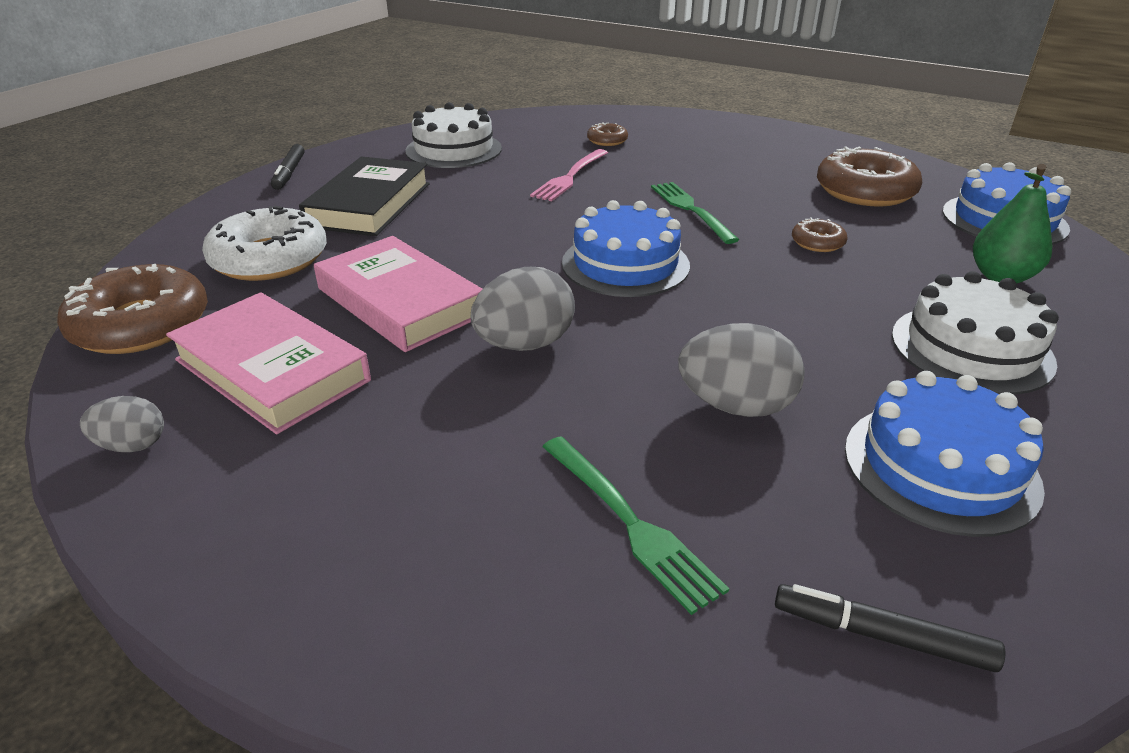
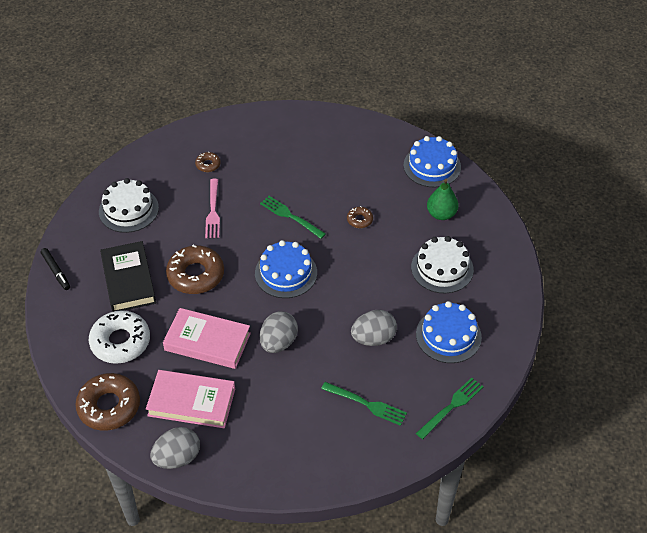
camera: 30 degrees left, 15 degrees up
grey egg [80,396,164,452] -> grey egg [150,427,200,469], size x1.72
black marker [775,584,1005,672] -> green fork [416,378,483,439]
brown donut [817,147,922,207] -> brown donut moved to [166,245,224,294]

